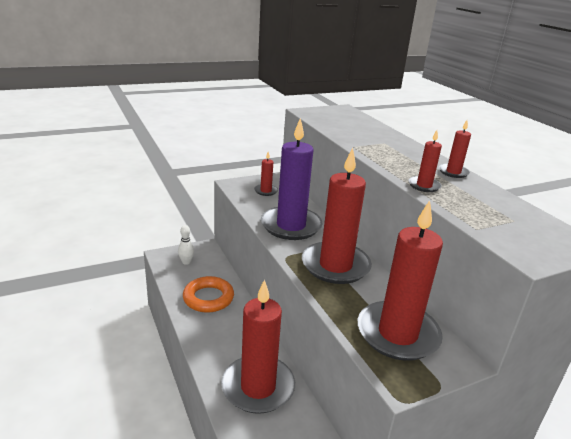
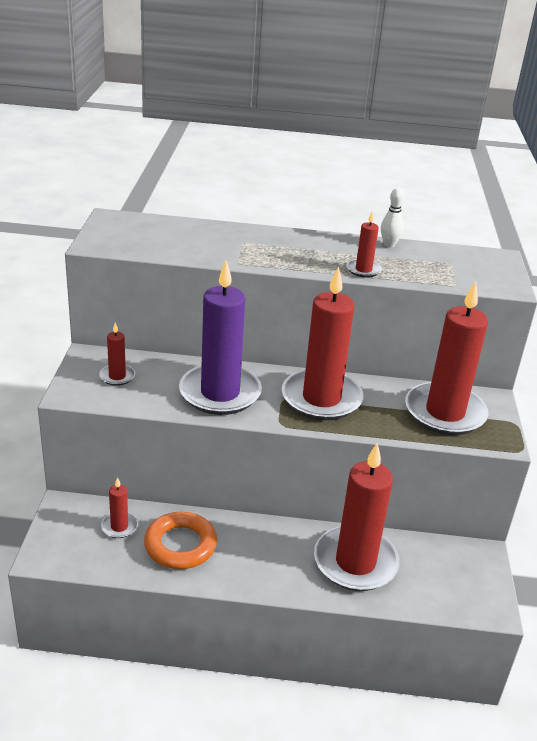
camera: 60 degrees left, 5 degrees up
white bowling pin [178,225,194,265] -> white bowling pin moved to [381,188,404,247]
red candle [439,120,471,178] -> red candle moved to [101,477,138,538]

